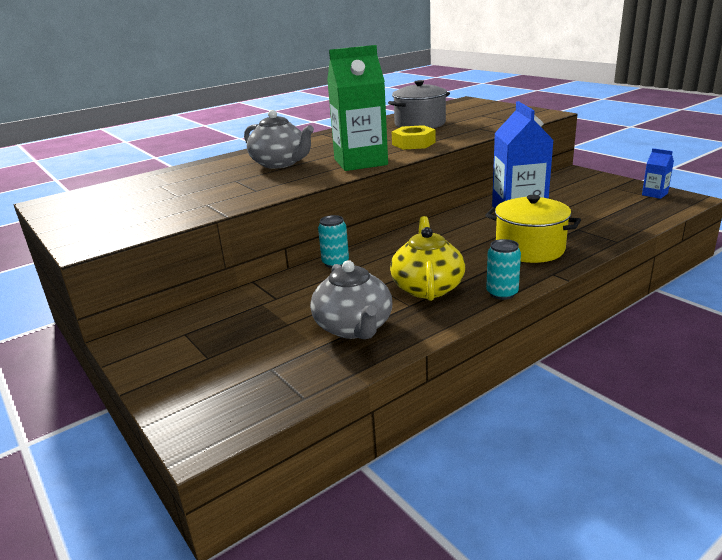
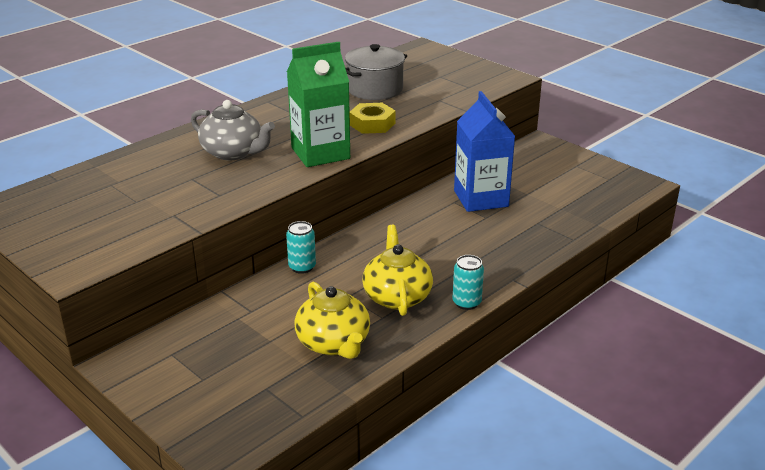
camera: 10 degrees left, 5 degrees up
grey teapot [310,260,392,339] -> yellow teapot [295,282,370,359]
yellow pot [485,195,581,263] -> none
blue carton [642,148,674,199] -> none

